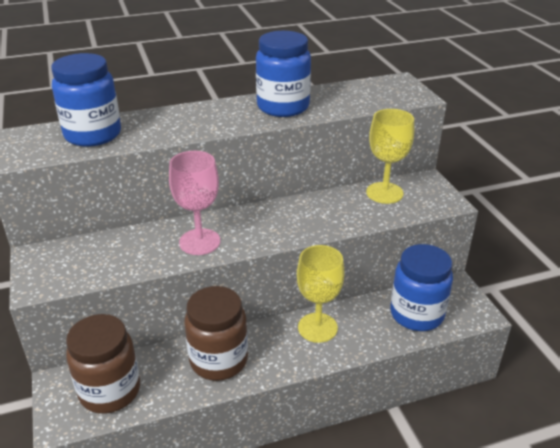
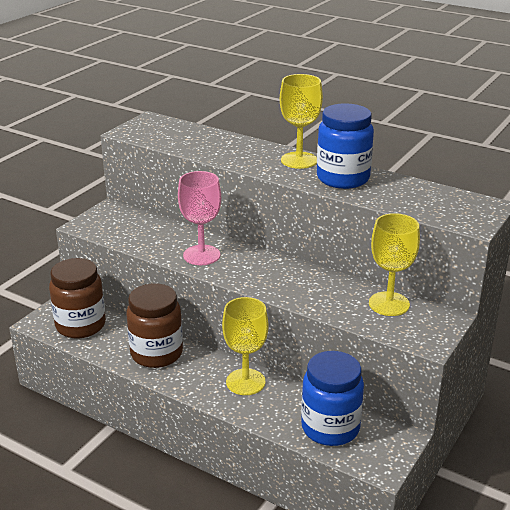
camera: 50 degrees right, 5 degrees down
blue jar [51,53,121,147] -> none
none -> yellow goblet [280,74,323,169]

